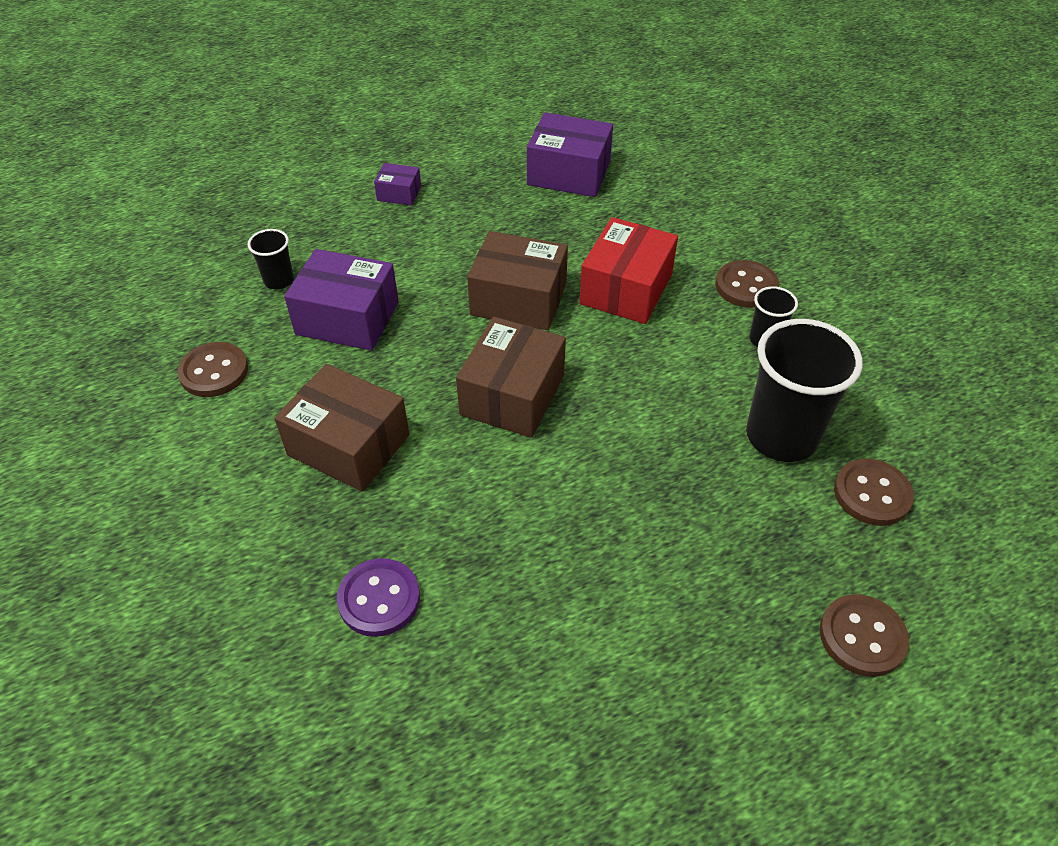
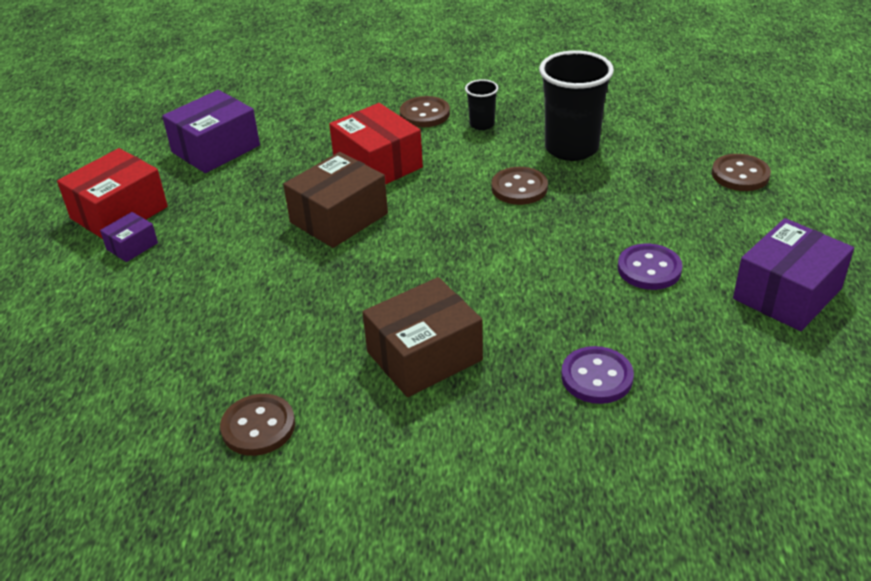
camera: 60 degrees left, 10 degrees down
black cup [248,229,294,289] -> none
purple box [284,249,399,351] -> purple box moved to [733,218,854,331]
brown box [456,317,566,438] -> none
brown button [834,459,914,526] -> brown button moved to [492,167,548,205]
none -> red box [57,148,168,239]
none -> purple button [618,244,683,290]

